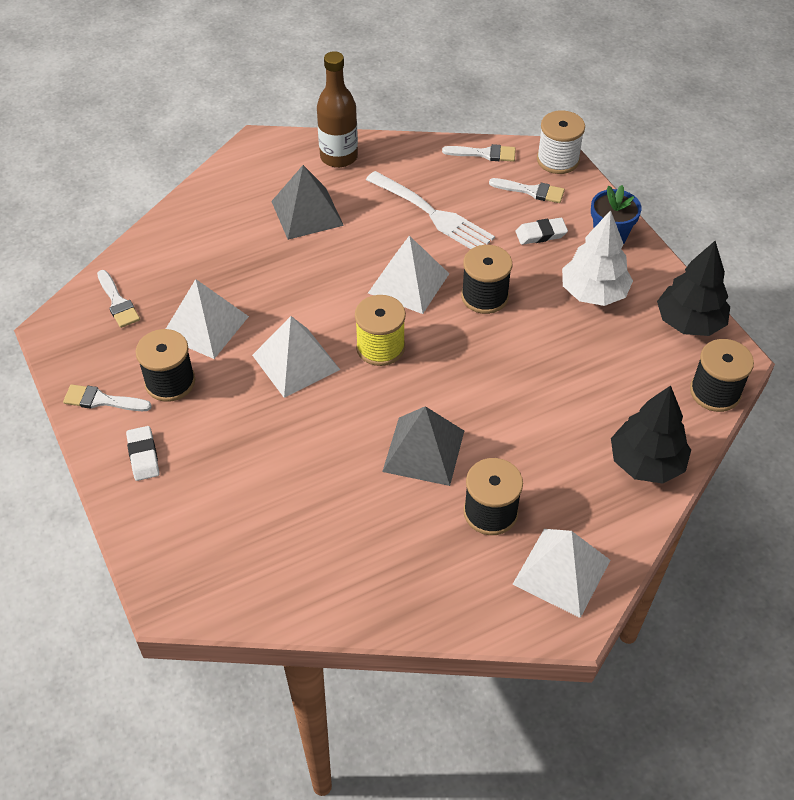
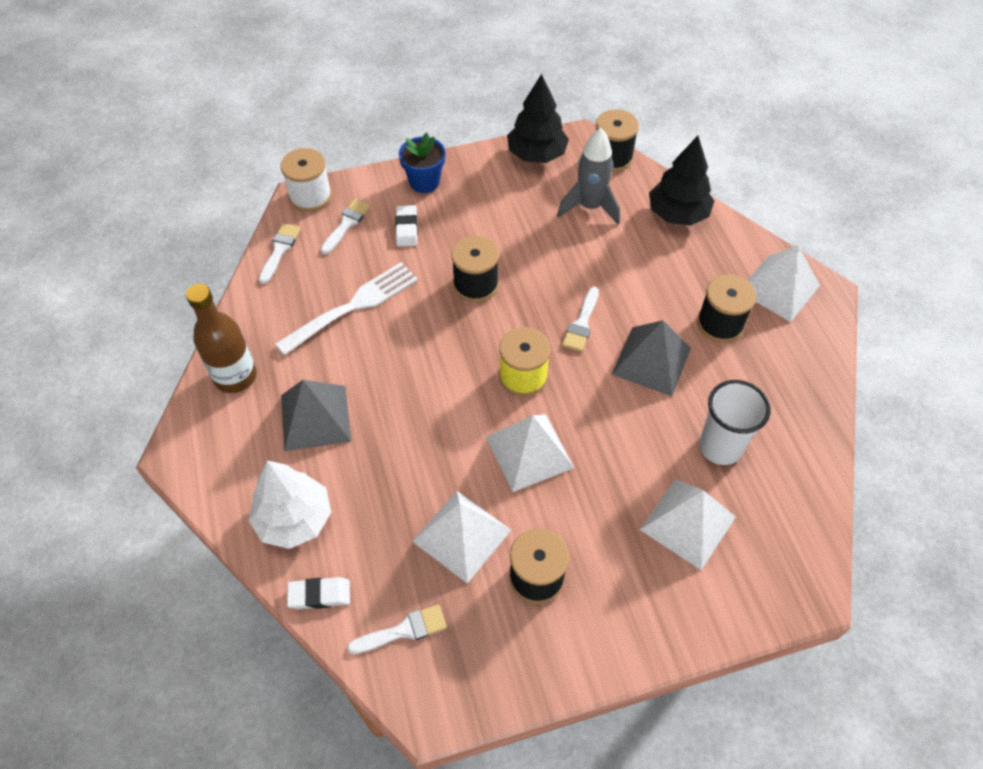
camera: 80 degrees left, 5 degrees up
white brush [63,384,152,411] -> white brush moved to [562,287,599,352]
white eraser [126,426,159,481] -> white eraser moved to [287,577,350,609]
white pyramid [368,235,449,314] -> white pyramid moved to [640,479,736,570]
white tree [562,210,633,306] -> white tree moved to [248,461,331,549]
none -> grey rocket [557,128,620,225]
none -> white cup [699,380,771,465]

